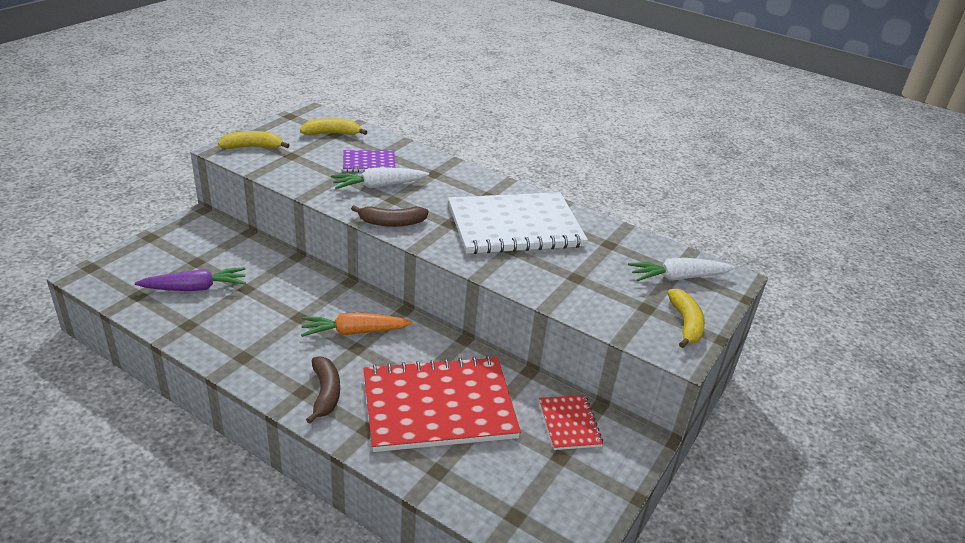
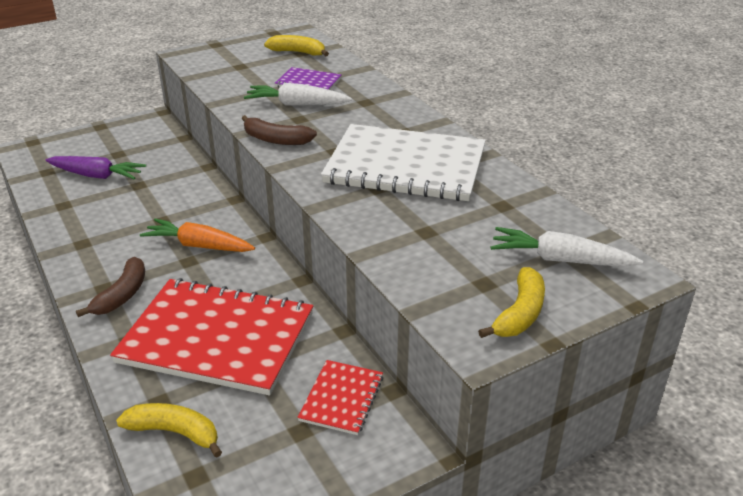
camera: 30 degrees right, 0 degrees up
yellow banana [218,131,290,149] -> yellow banana moved to [116,403,222,458]

